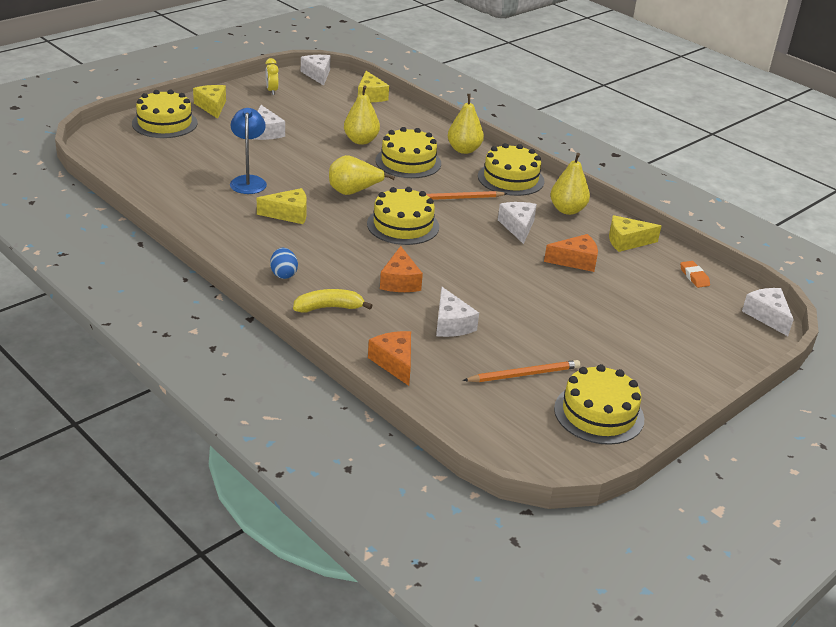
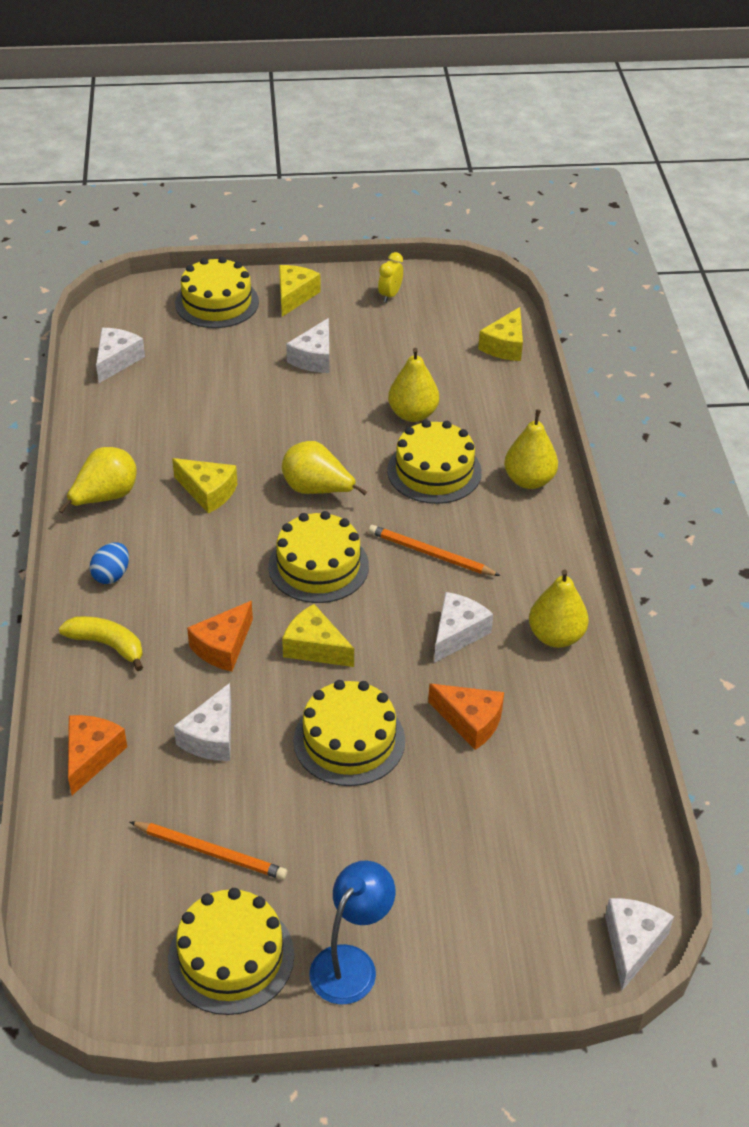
camera: 40 degrees right, 10 degrees up
blue lamp [230,108,267,194] -> blue lamp moved to [309,860,396,1005]
white cheese [301,55,331,86] -> white cheese moved to [96,328,145,383]
yellow cake [478,143,545,196] -> yellow cake moved to [293,680,405,786]
yellow cheese [609,215,661,252] -> yellow cheese moved to [282,604,354,667]
orange eraser [680,261,710,288] -> none
none -> yellow pear [58,447,137,513]

